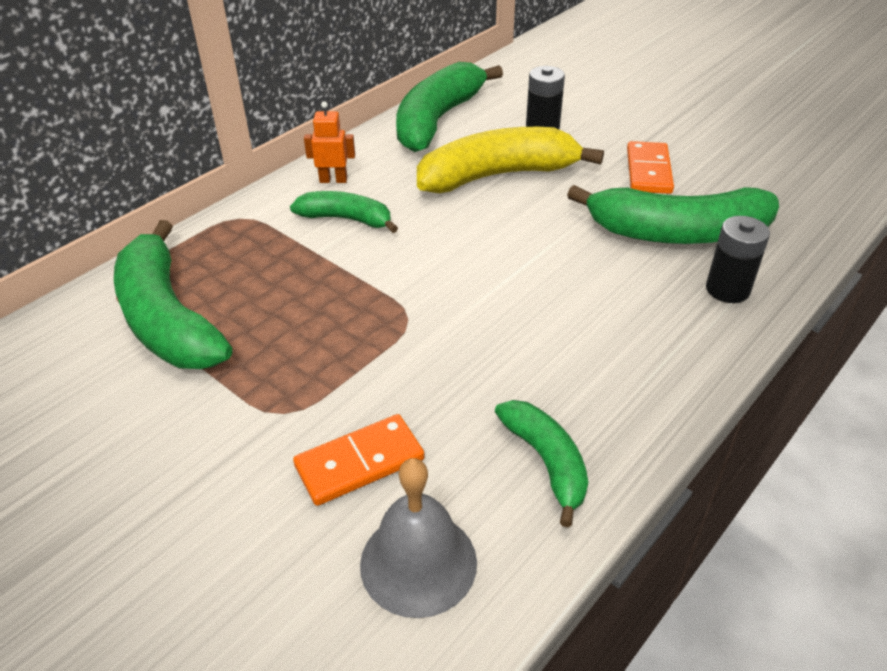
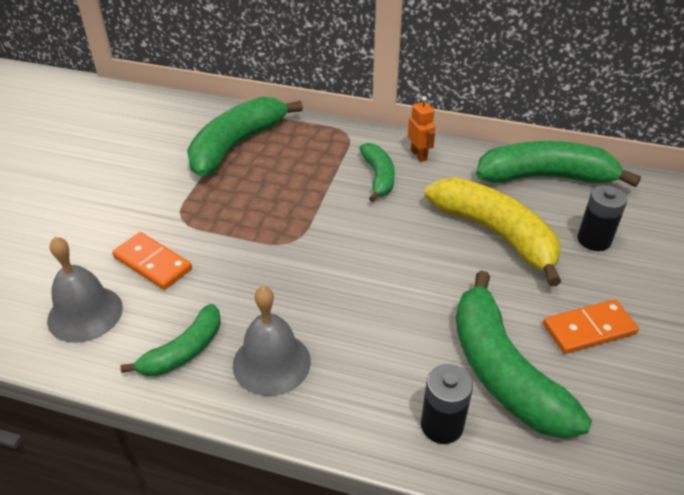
camera: 65 degrees right, 0 degrees up
none -> grey bell [233,286,311,396]

